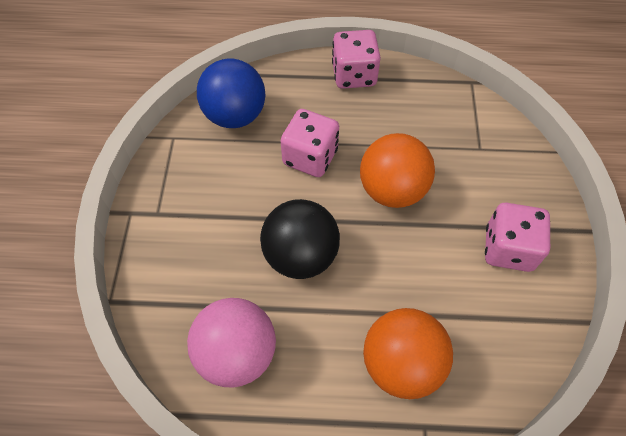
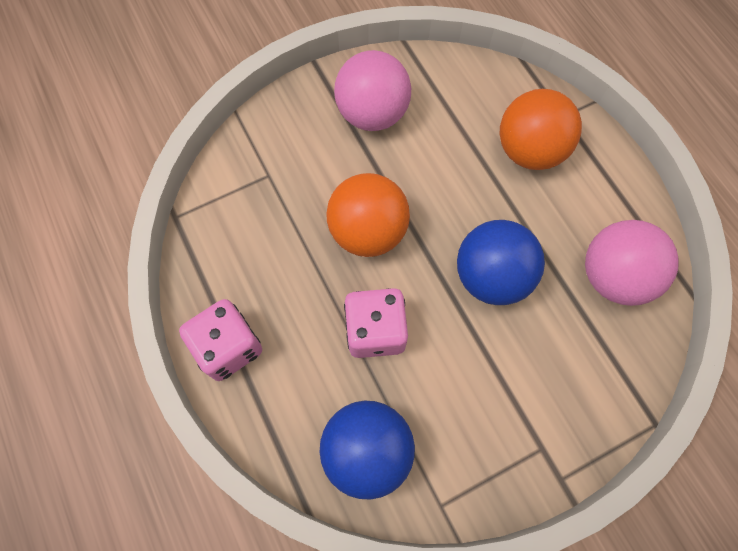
camera: 120 degrees left, 10 degrees up
black ball [260,199,340,279] -> blue ball [457,220,545,305]
pink dice [485,203,550,272] -> pink ball [334,50,411,131]

